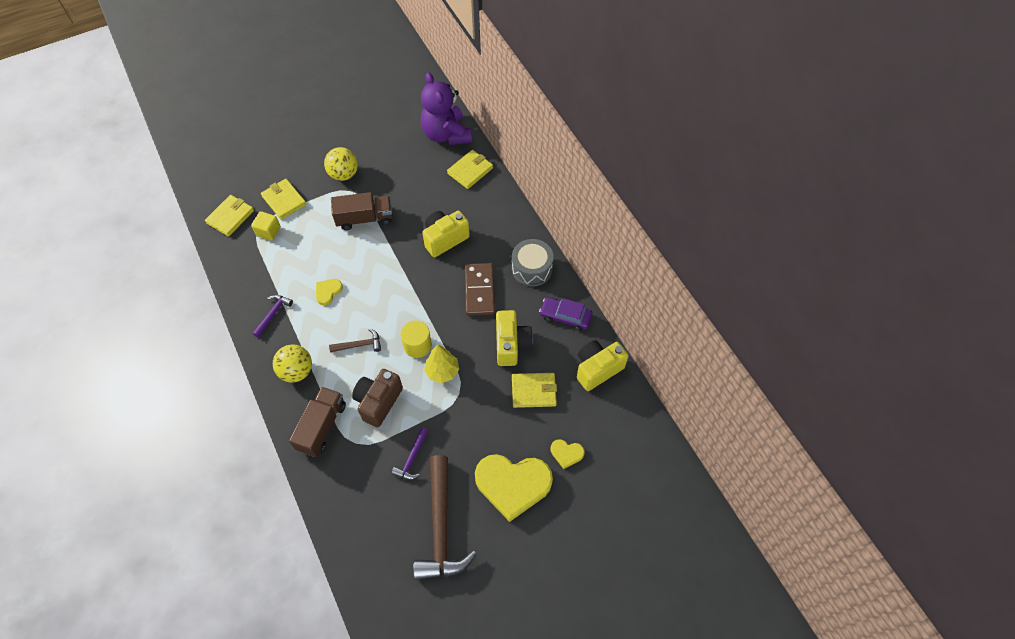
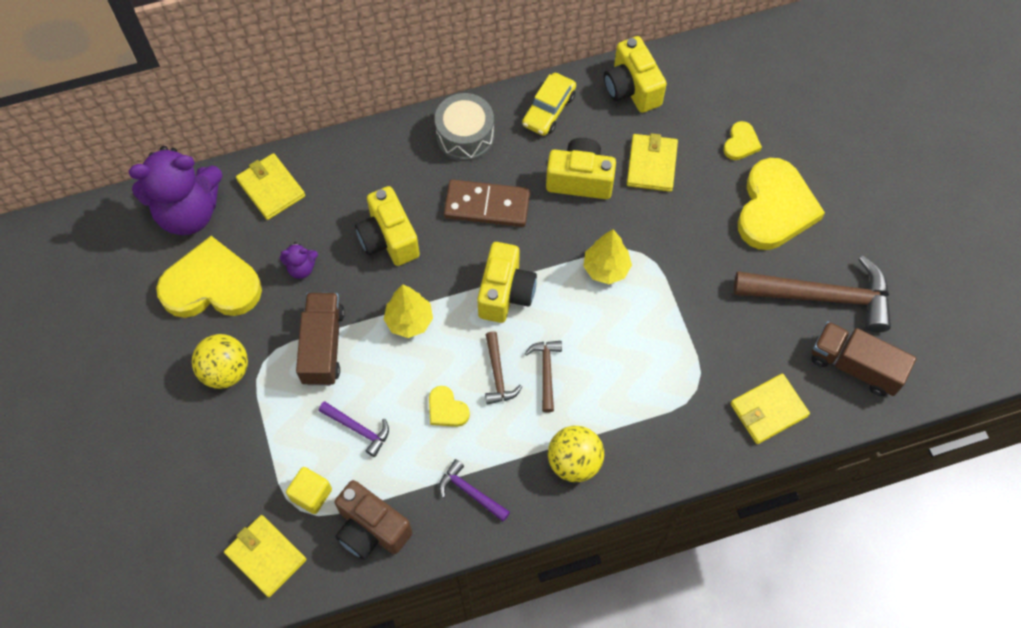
camera: 80 degrees left, 5 degrees up
yellow wallet [261,179,306,220] -> yellow wallet moved to [730,374,810,444]
brown truck [289,387,346,457] -> brown truck moved to [812,321,916,396]
brown camera [352,369,403,428] -> brown camera moved to [335,480,412,560]
purple hammer [391,428,428,480] -> purple hammer moved to [319,401,389,457]
yellow cylinder [401,321,432,358] -> none
purple car [539,297,592,331] -> yellow car [522,73,576,136]
none -> yellow heart [156,236,262,318]
none -> purple teddy bear [280,242,318,279]
none -> yellow tree [384,284,433,338]
none -> yellow camera [477,242,537,323]
none -> brown hammer [485,332,522,405]

